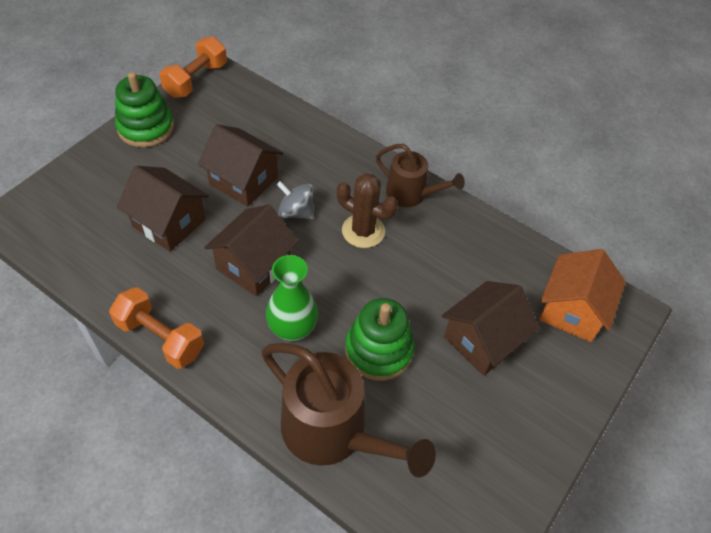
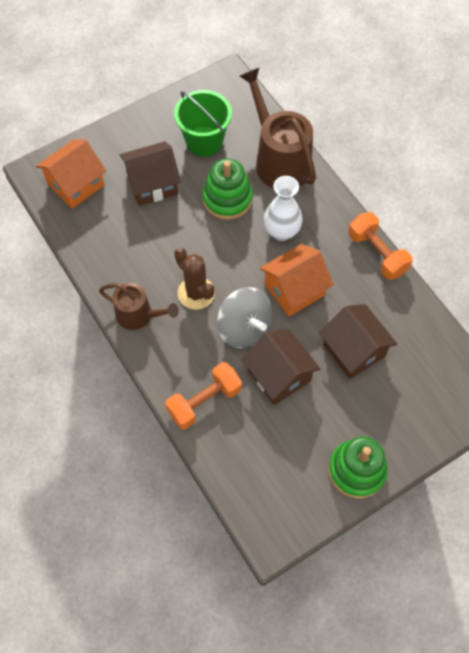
camera: 155 degrees left, 10 degrees up
orange dumbbell [159,37,227,98] -> orange dumbbell moved to [165,362,242,430]
brown house [204,205,298,296] -> orange house [260,244,334,316]
green vase [266,255,318,342] -> white vase [264,176,303,241]
grey spinning top [276,181,314,219] -> grey spinning top [217,287,272,348], size x1.57
brown watering can [376,144,465,207] -> brown watering can turned 150 degrees clockwise [99,283,179,330]
none -> green bucket [174,90,232,157]

